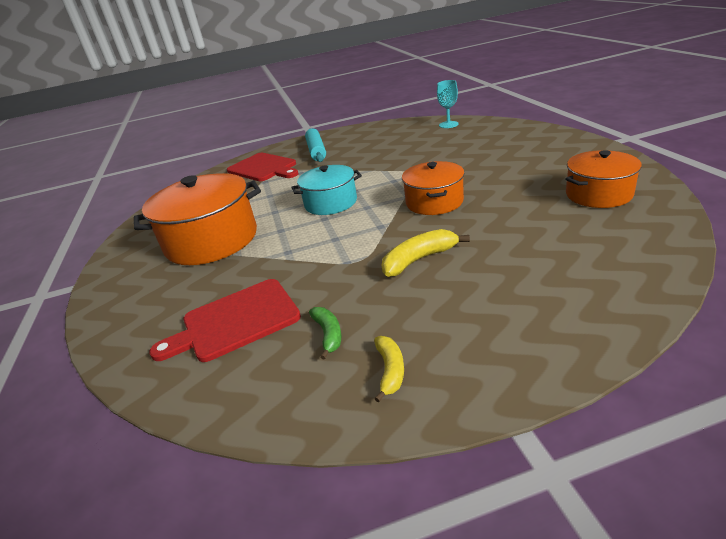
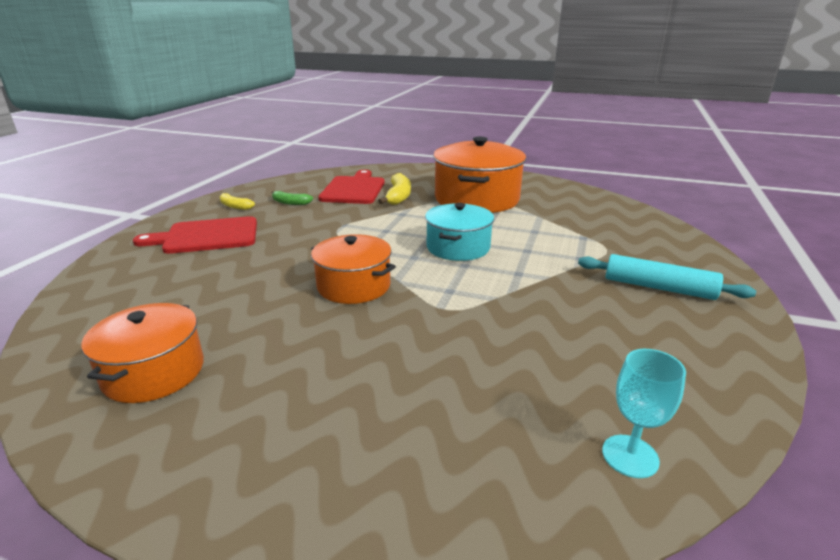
camera: 120 degrees right, 5 degrees down
red cutting board [227,153,299,181] -> red cutting board moved to [133,216,257,254]
yellow banana [381,229,470,277] -> yellow banana moved to [378,173,411,205]

